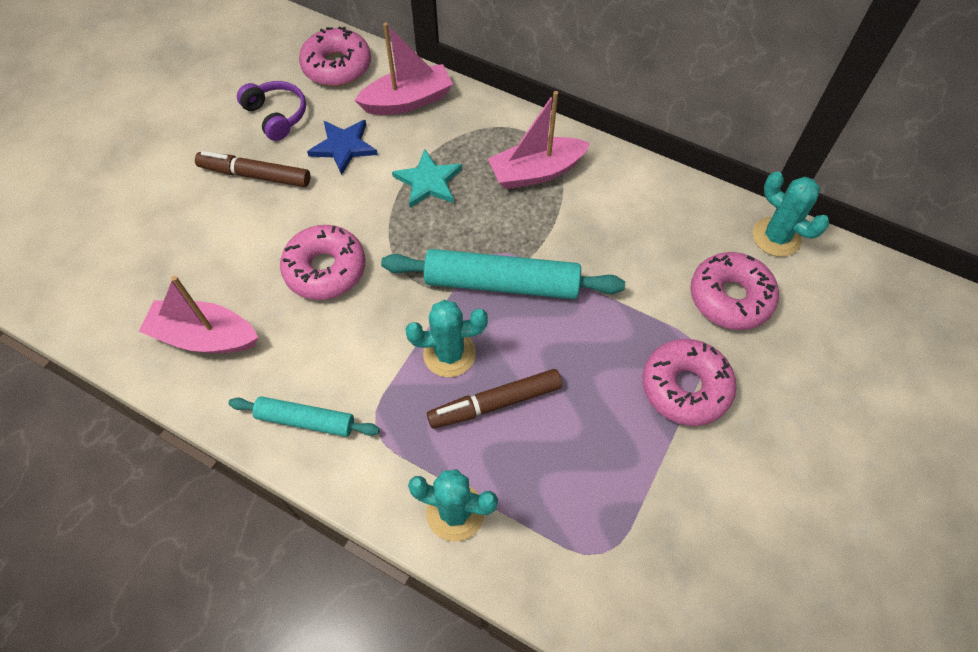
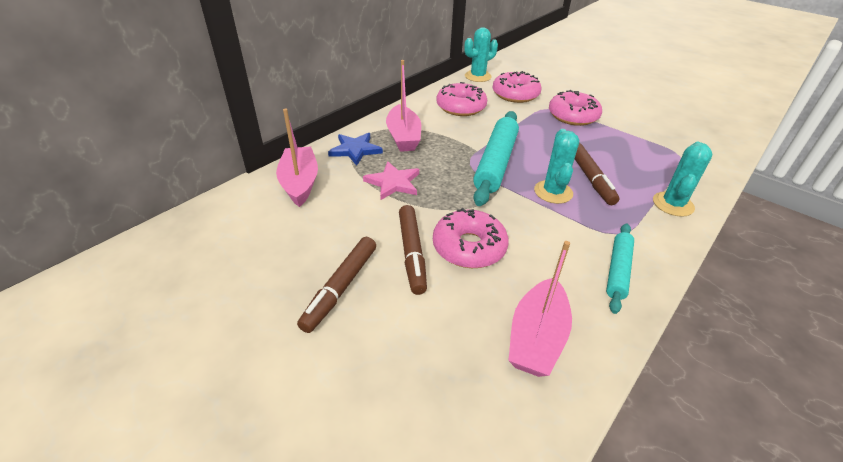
camera: 80 degrees left, 20 degrees down
purple headphones [237,81,306,141] -> none
pink donut [299,27,371,86] -> pink donut moved to [436,82,487,116]
blue star [307,120,378,175] -> blue star moved to [328,133,383,166]
turquoise star [392,149,462,208] -> pink star [363,161,419,200]
none -> brown marker [399,205,427,295]

